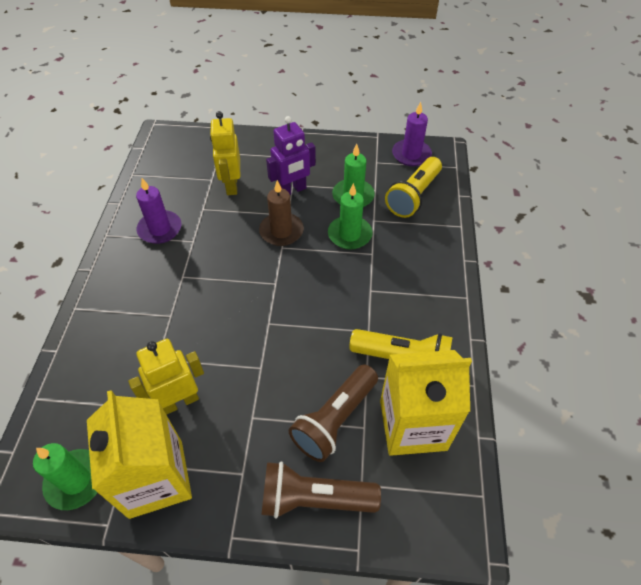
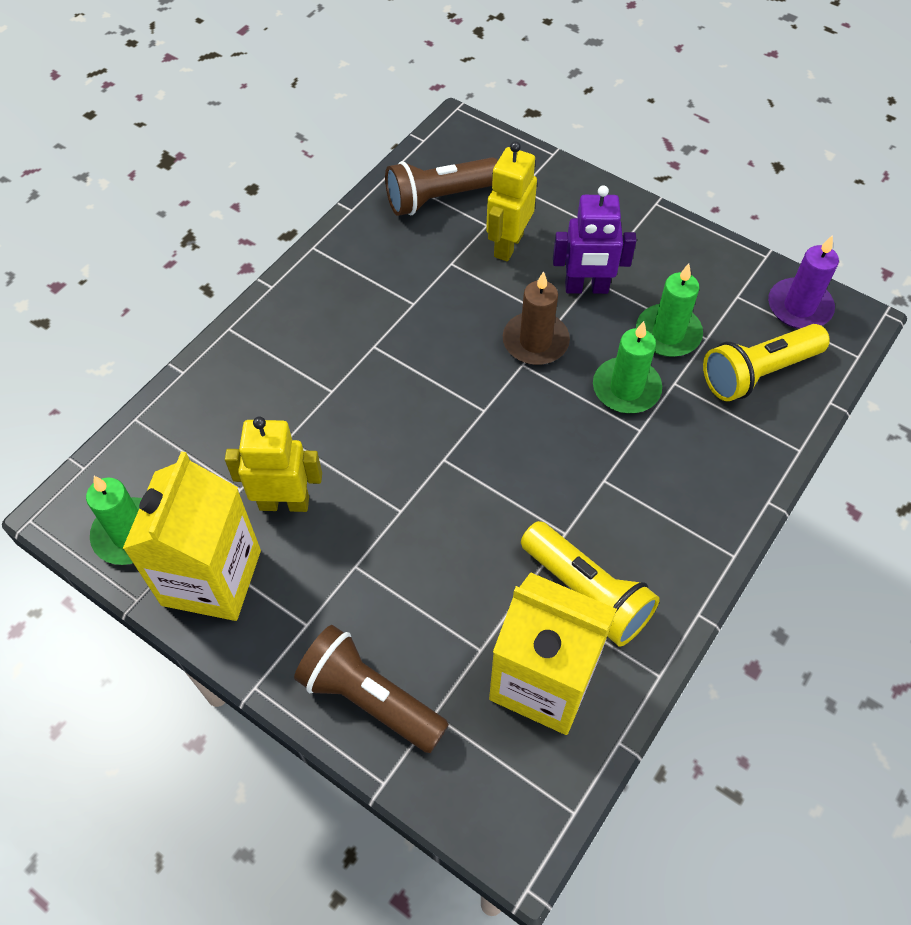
camera: 30 degrees right, 5 degrees up
purple candle [136,178,182,244] -> none
brown flashlight [288,365,378,462] -> brown flashlight moved to [385,157,498,216]

